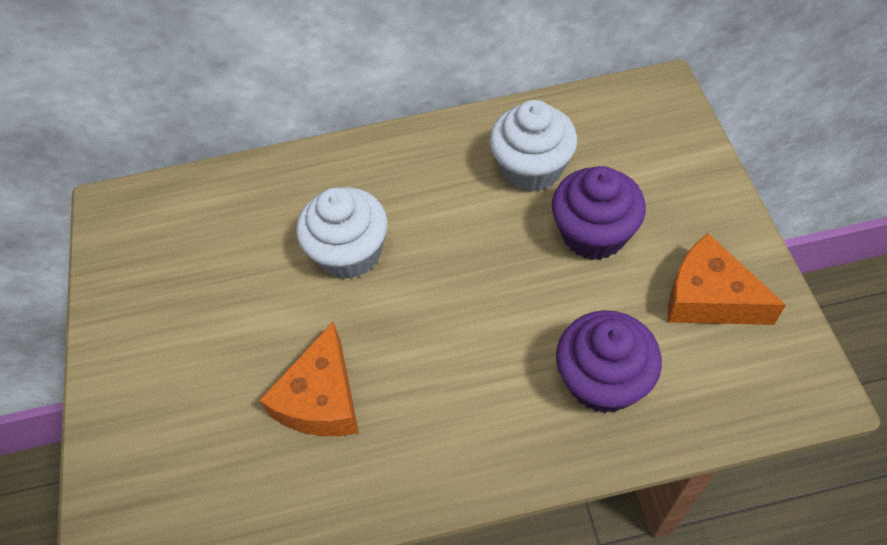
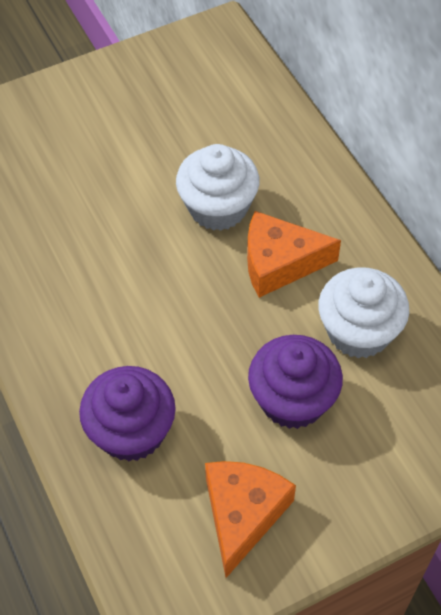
camera: 70 degrees right, 0 degrees up
orange cheese [259,322,359,436] -> orange cheese moved to [247,211,341,298]

